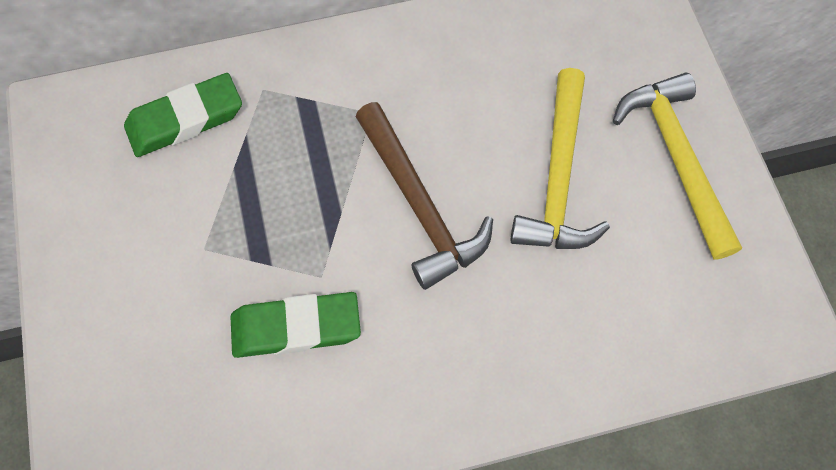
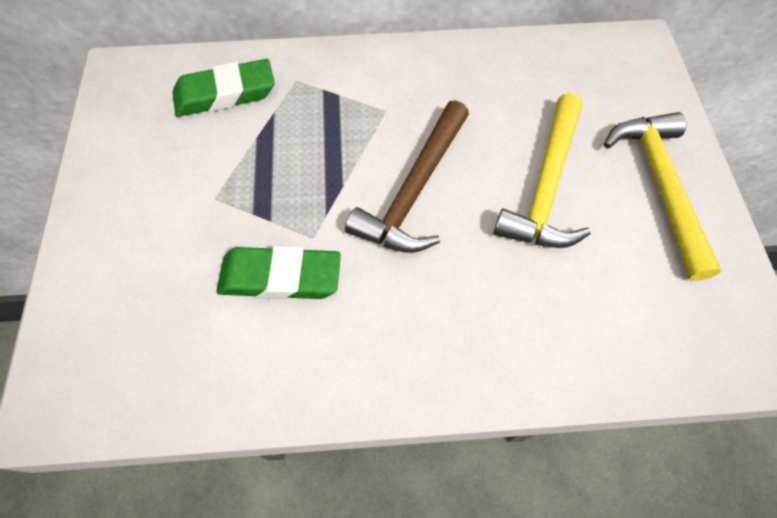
camera: 10 degrees right, 5 degrees down
brown hammer [356,102,493,290] -> brown hammer turned 45 degrees clockwise [345,100,469,253]

